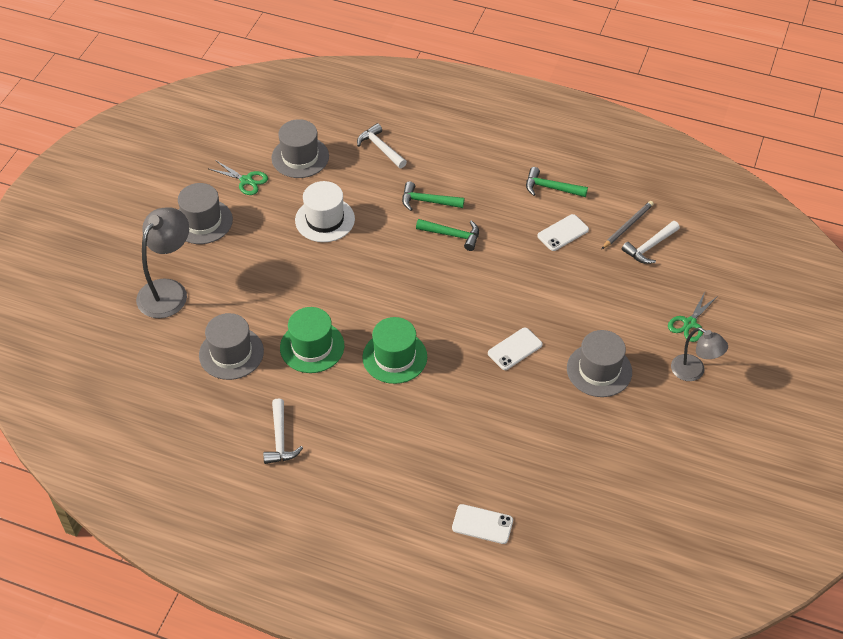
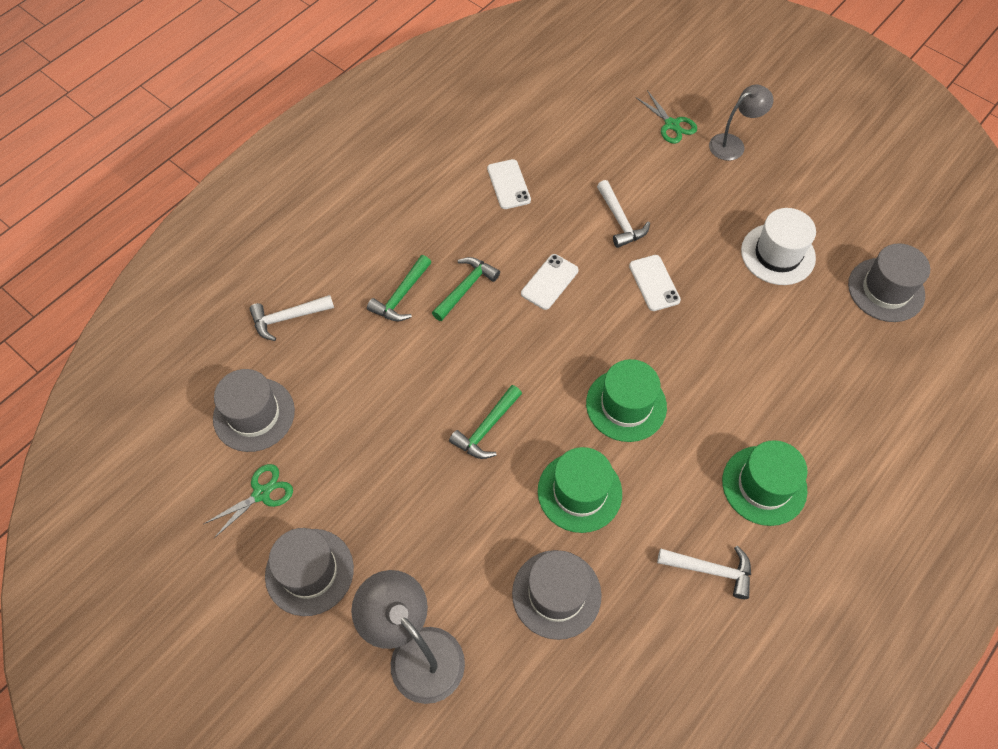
camera: 70 degrees left, 10 degrees up
white hat [295,181,355,242] -> white hat moved to [741,208,816,285]
white phone [452,504,513,544] -> white phone moved to [521,254,579,310]
green hammer [526,167,588,197] -> green hammer moved to [449,385,522,459]
grey hat [567,330,632,397] -> grey hat moved to [848,243,930,322]
grey pencil [602,201,654,249] -> none
white hammer [622,221,680,264] -> white hammer moved to [597,180,650,248]
none -> green hat [722,440,808,526]

